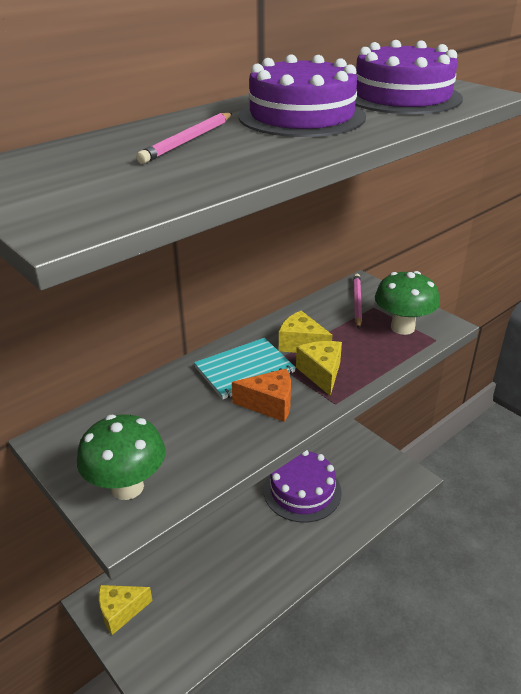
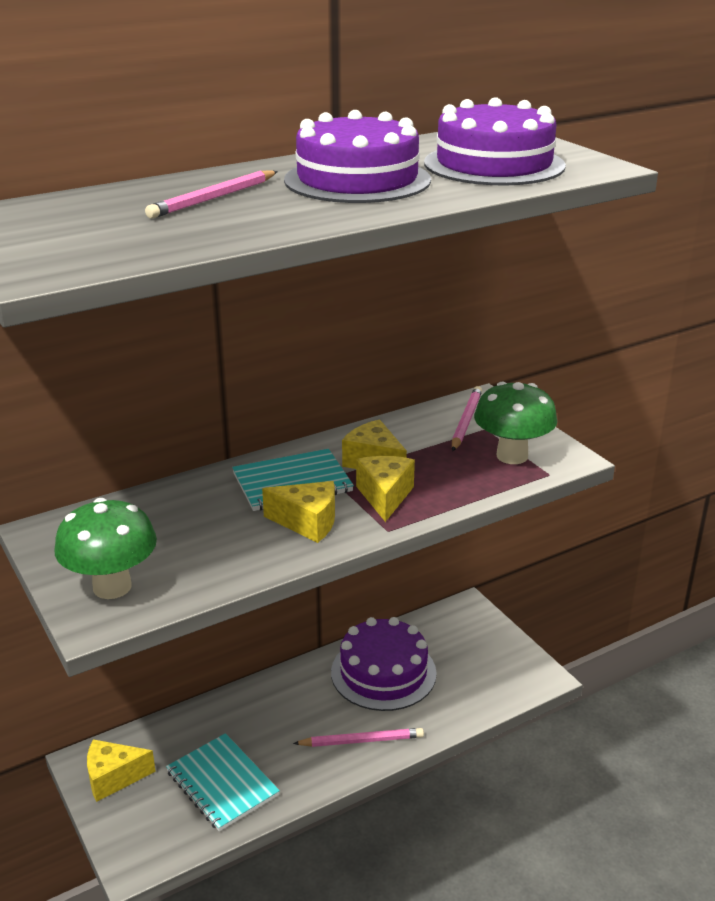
camera: 10 degrees right, 5 degrees down
orange cheese [232,369,291,422] -> yellow cheese [262,481,335,543]
none -> turquoise notebook [166,733,280,831]
none -> pink pencil [293,728,424,747]

